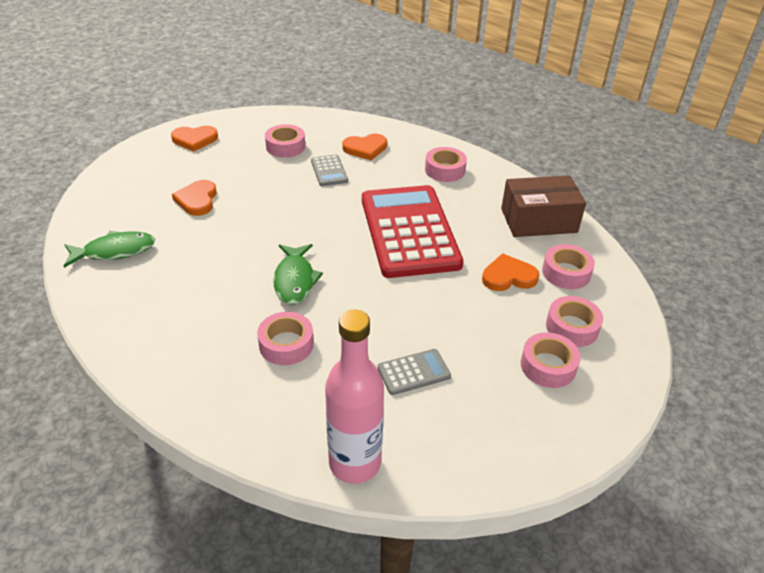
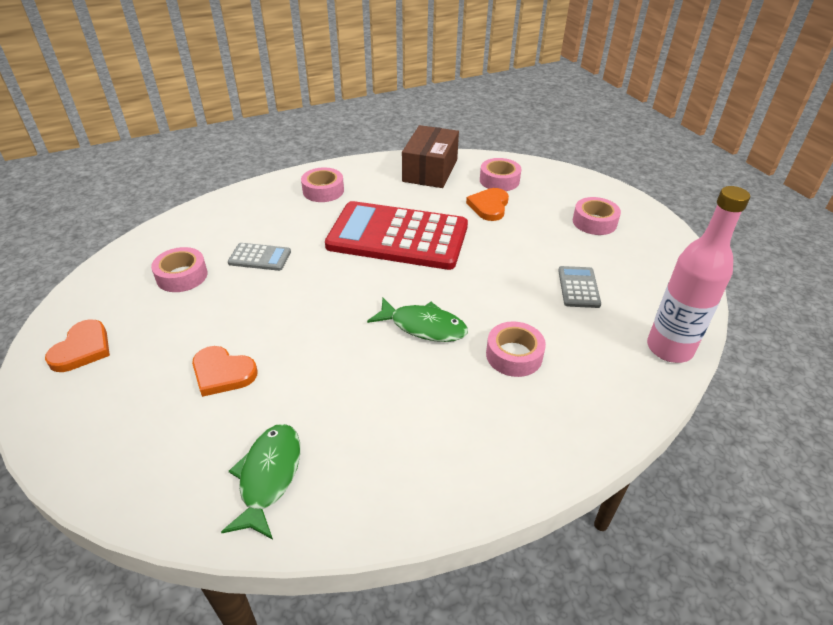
camera: 65 degrees left, 0 degrees up
orange heart [342,134,387,160] -> none
pink tape [546,296,603,347] -> none

